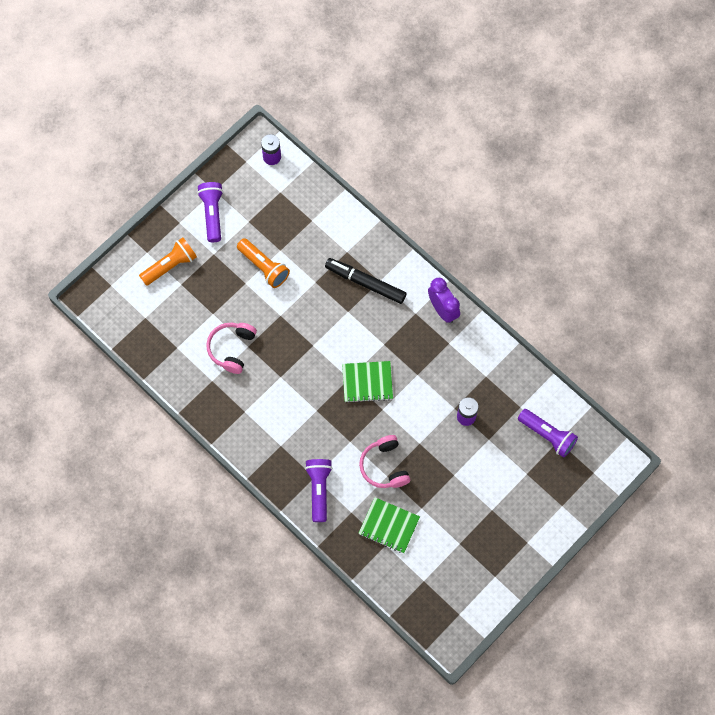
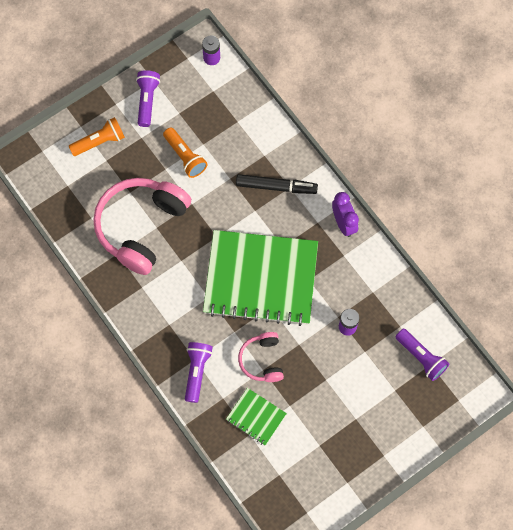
camera: 10 degrees right, 0 degrees up
pink headphones [206,323,257,374] -> pink headphones [93,178,191,275], size x1.97
black marker [325,258,407,304] -> black marker turned 150 degrees clockwise [236,174,318,194]
green notebook [342,361,393,403] -> green notebook [203,230,318,326], size x2.31

